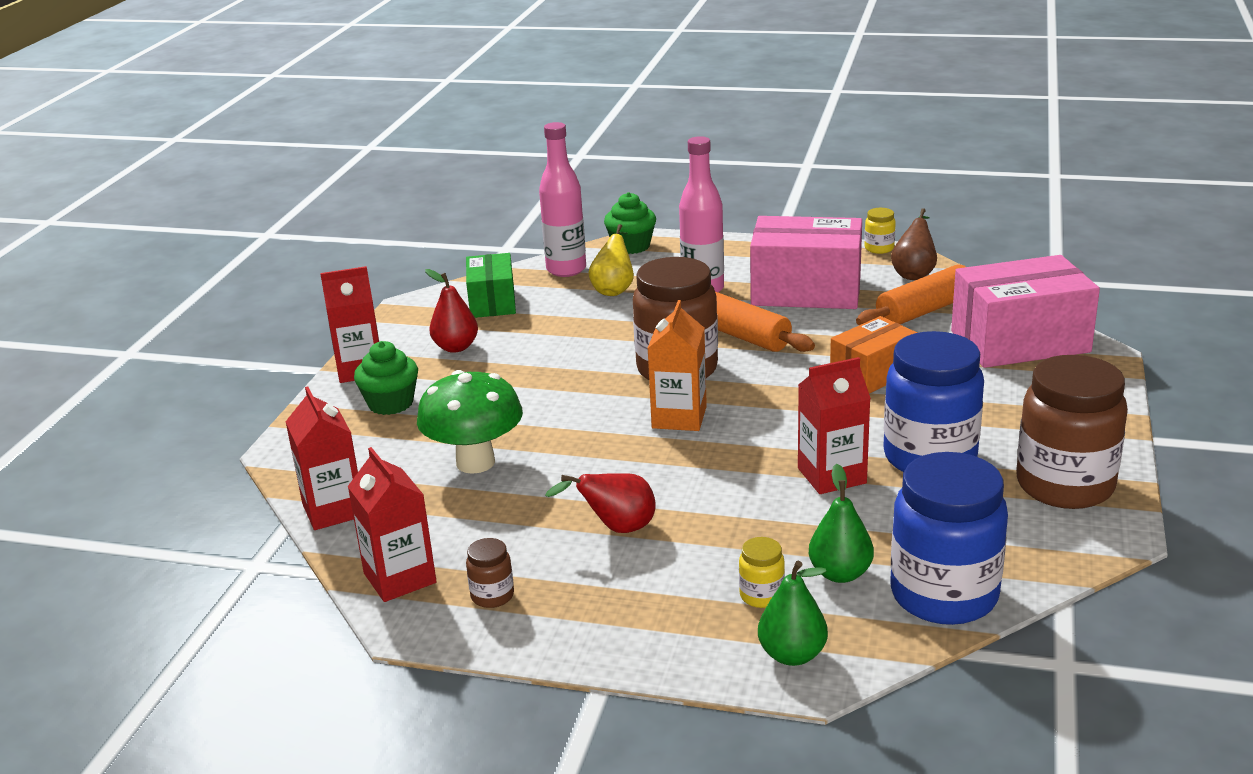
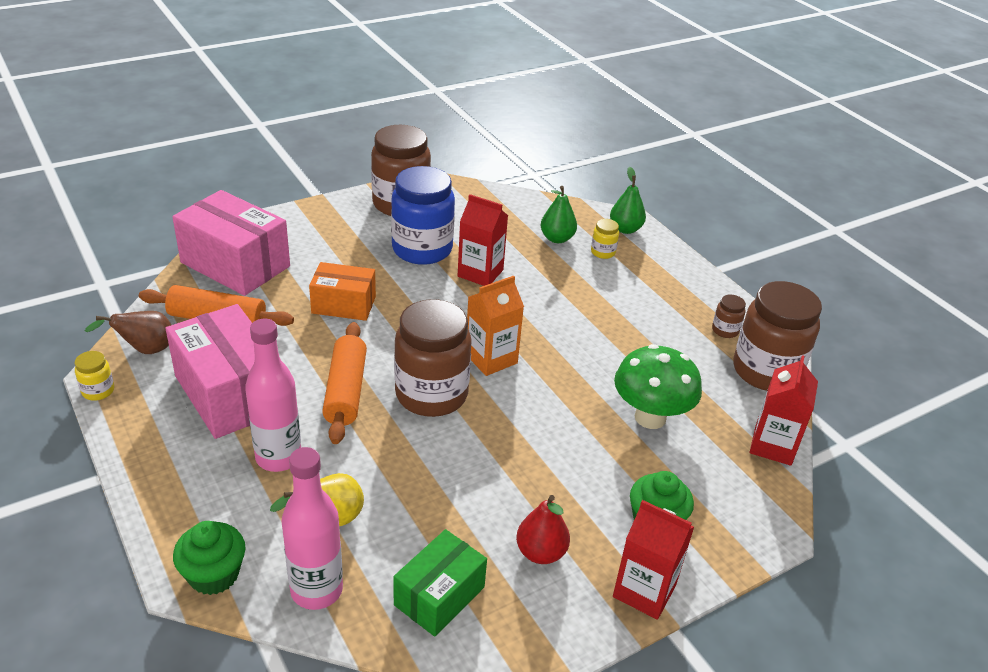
camera: 140 degrees left, 10 degrees up
red carton [347,447,437,602] -> brown jar [733,281,822,391]
red pear [545,473,656,533] -> none
blue jar [890,452,1008,625] -> none

